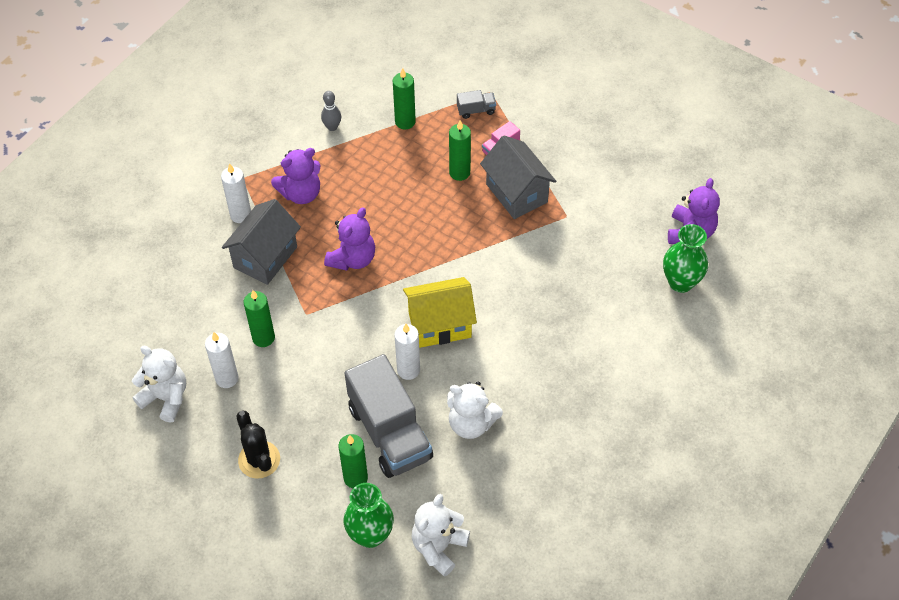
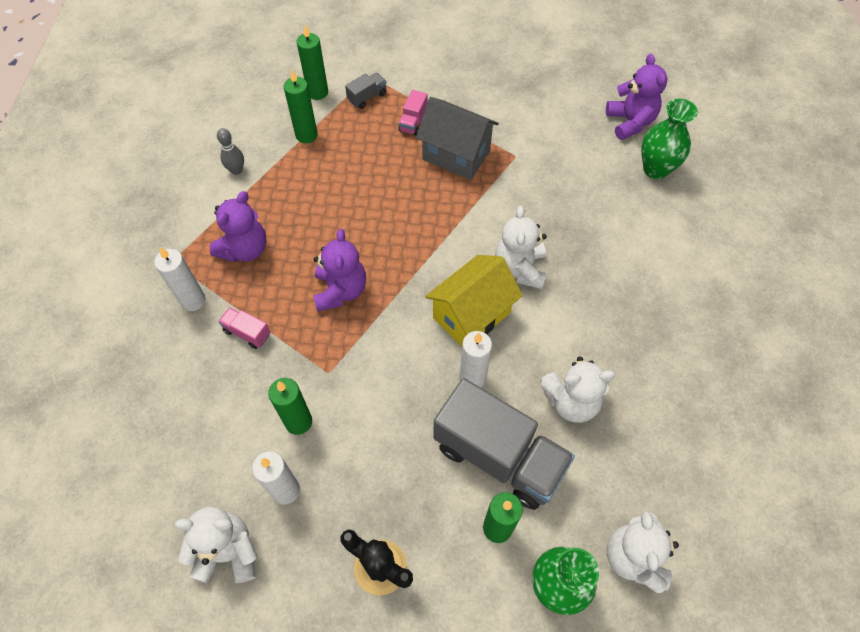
camera: 30 degrees left, 5 degrees up
grey house [222,199,301,285] -> pink truck [218,307,270,349]
green candle [449,120,471,181] -> green candle moved to [297,25,328,100]
none -> white teddy bear [495,206,547,289]

